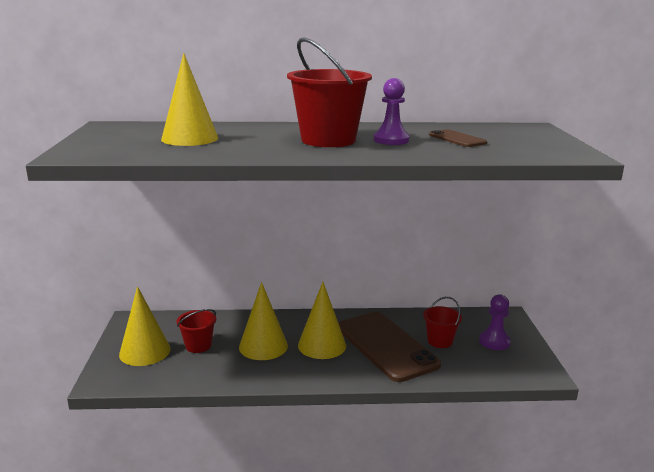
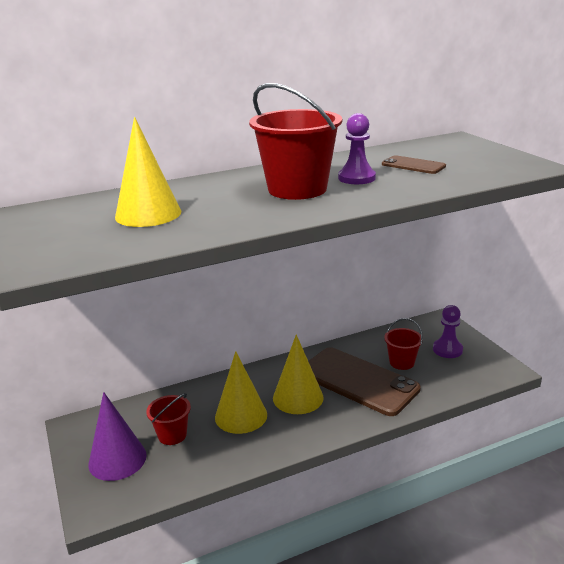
camera: 20 degrees left, 5 degrees up
yellow cone [119,286,171,366] -> purple cone [89,392,147,481]

